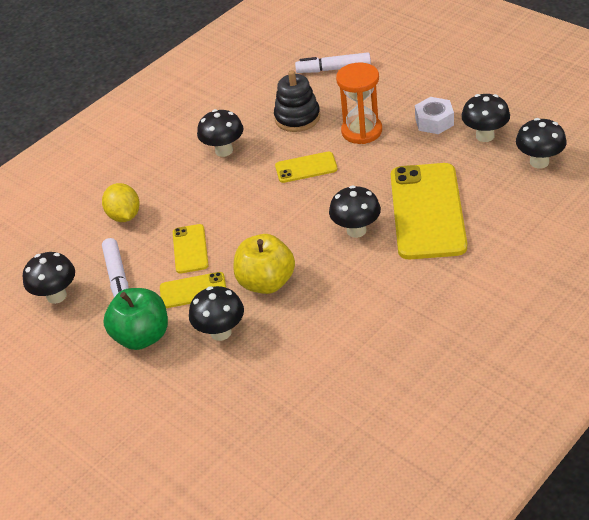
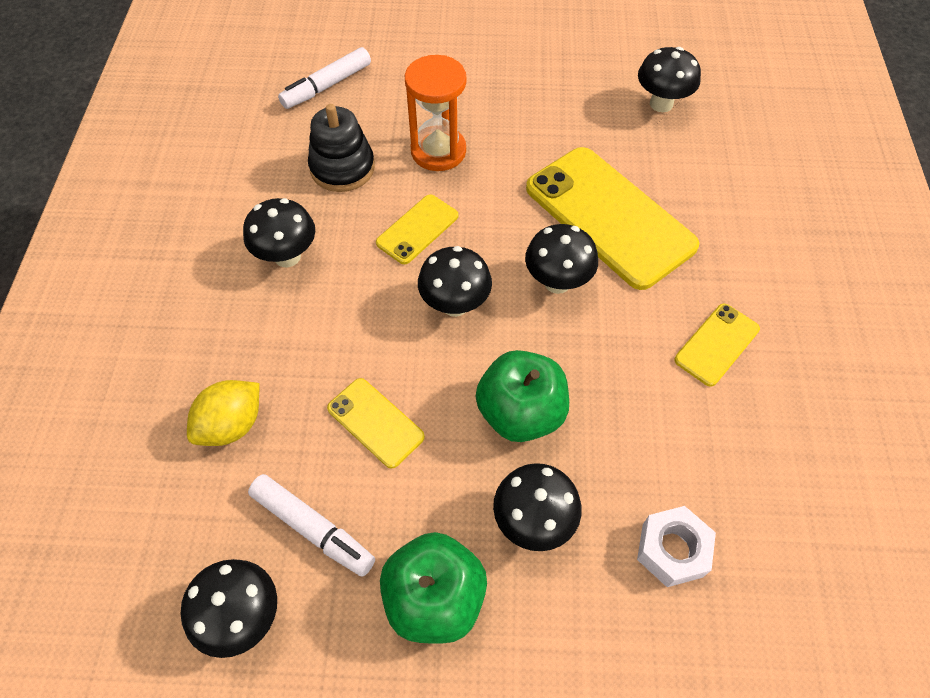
camera: 45 degrees left, 15 degrees up
yellow lemon [102,183,140,222] -> yellow lemon turned 75 degrees counterclockwise [187,380,259,446]
yellow phone [160,272,226,308] -> yellow phone moved to [674,303,760,387]
yellow apple [233,234,295,294] -> green apple [476,350,569,442]
white nut [415,97,454,134] -> white nut moved to [637,506,716,587]
black mushroom [461,94,510,142] -> black mushroom moved to [418,246,492,317]

